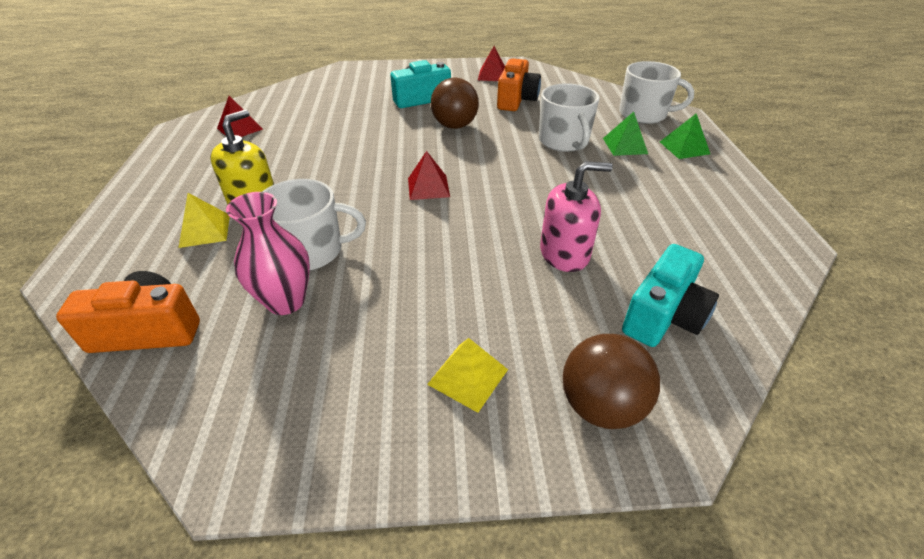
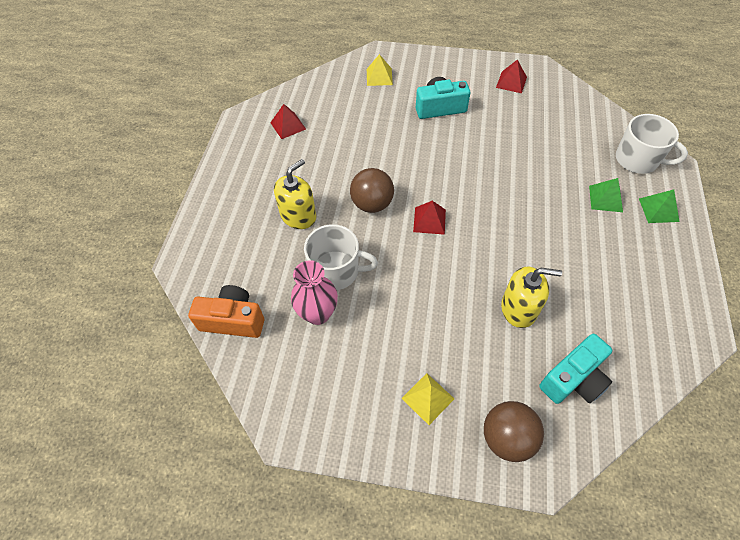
camera: 15 degrees right, 15 degrees up
yellow pyramid [178,193,230,248] -> yellow pyramid moved to [367,54,393,86]
brown ball [431,78,479,129] -> brown ball moved to [350,168,394,213]
orange camera [497,58,541,111] -> none
white mug [539,83,600,152] -> none
pink soap dispenser [540,161,613,272] -> yellow soap dispenser [501,267,562,328]

